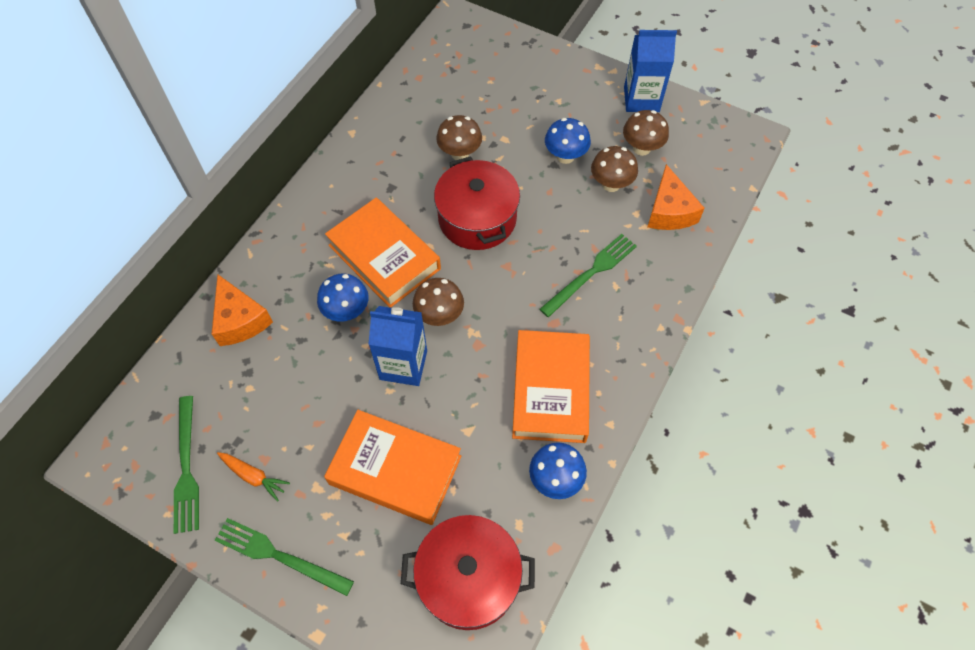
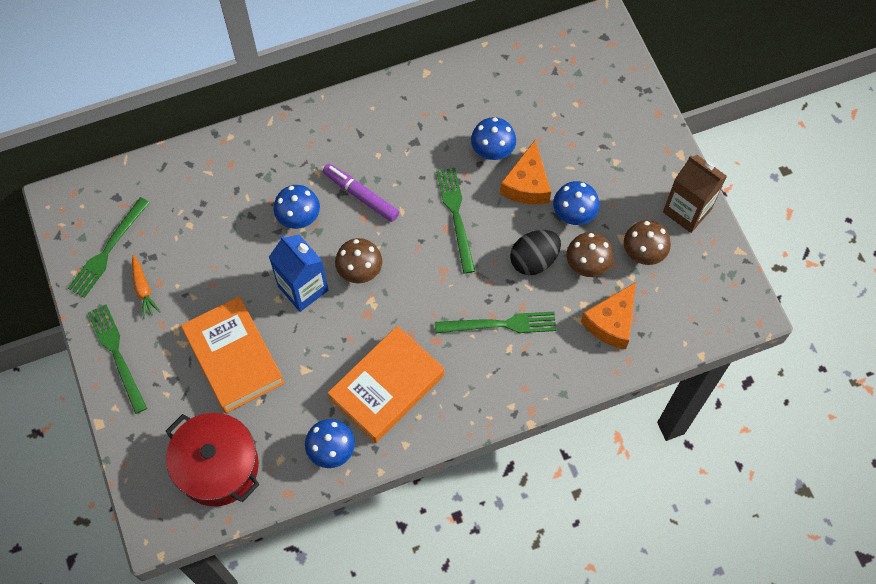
camera: 40 degrees right, 5 degrees up
orange cheese [212,274,273,346] -> orange cheese moved to [500,139,551,204]
orange book [325,198,441,308] -> purple marker [323,163,399,222]
red pot [434,156,520,250] -> green fork [436,168,475,274]
brown mushroom [436,115,482,160] -> blue mushroom [471,117,516,160]
blue carton [624,30,677,112] -> brown carton [663,155,727,233]
none -> black egg [510,230,561,275]

